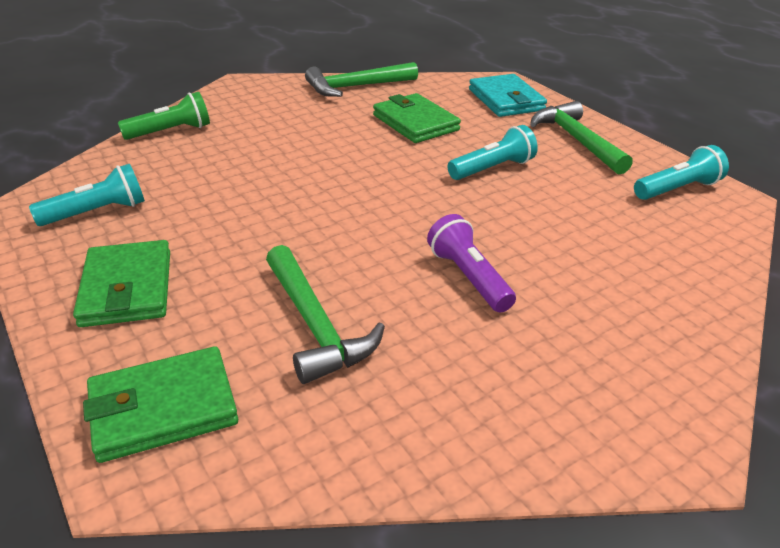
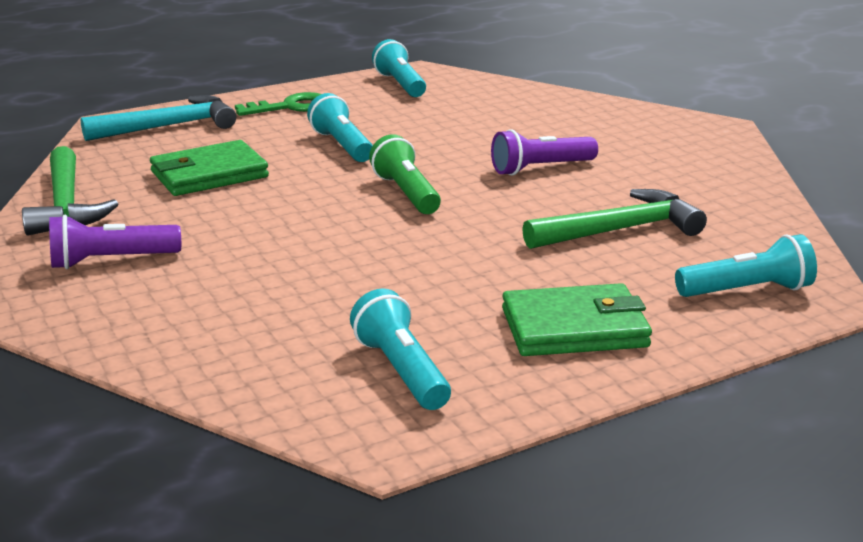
camera: 85 degrees left, 10 degrees down
green wallet [83,346,238,463] -> turquoise flashlight [675,234,817,297]
green flashlight [118,92,210,140] -> green flashlight moved to [369,134,441,214]
turquoise wallet [469,74,547,117] -> turquoise hammer [81,95,236,141]
green hammer [530,101,633,175] -> green key [235,92,321,116]
none -> purple flashlight [49,215,181,269]

